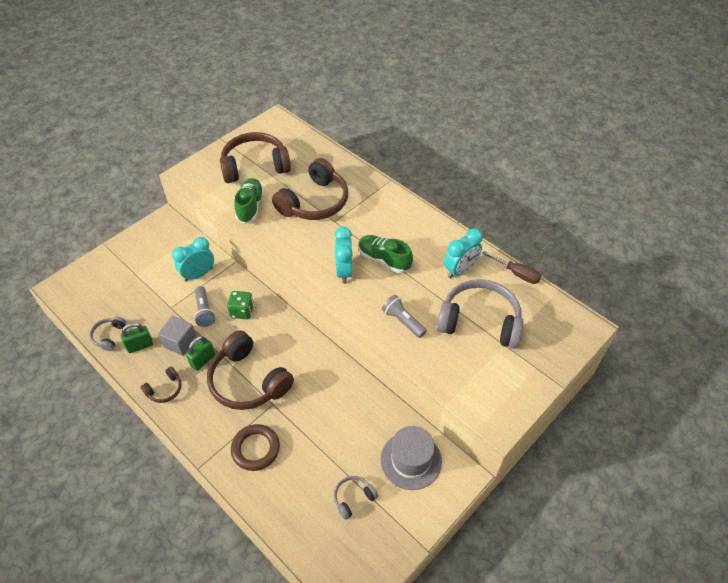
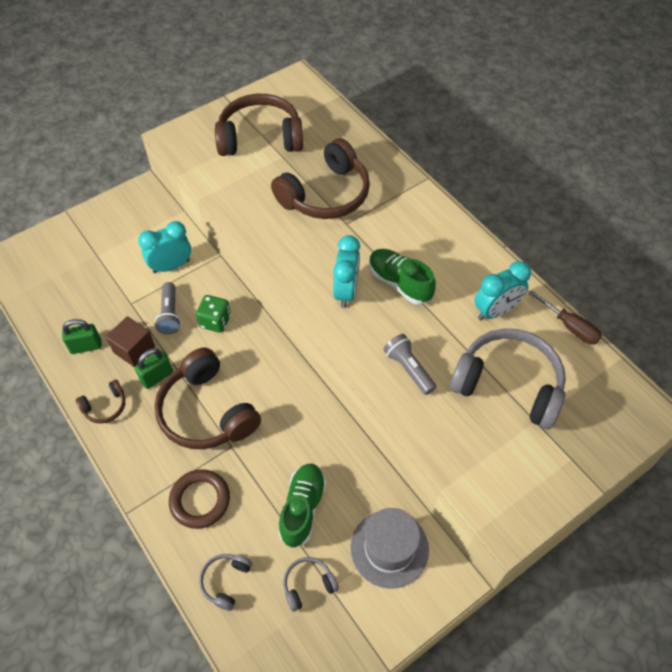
camera: 10 degrees right, 5 degrees up
grey headphones [90,317,126,351] -> grey headphones moved to [199,554,252,611]
grey cube [158,316,197,356] -> brown cube [106,316,155,367]
green shoe [234,178,264,224] -> green shoe moved to [278,464,326,548]

